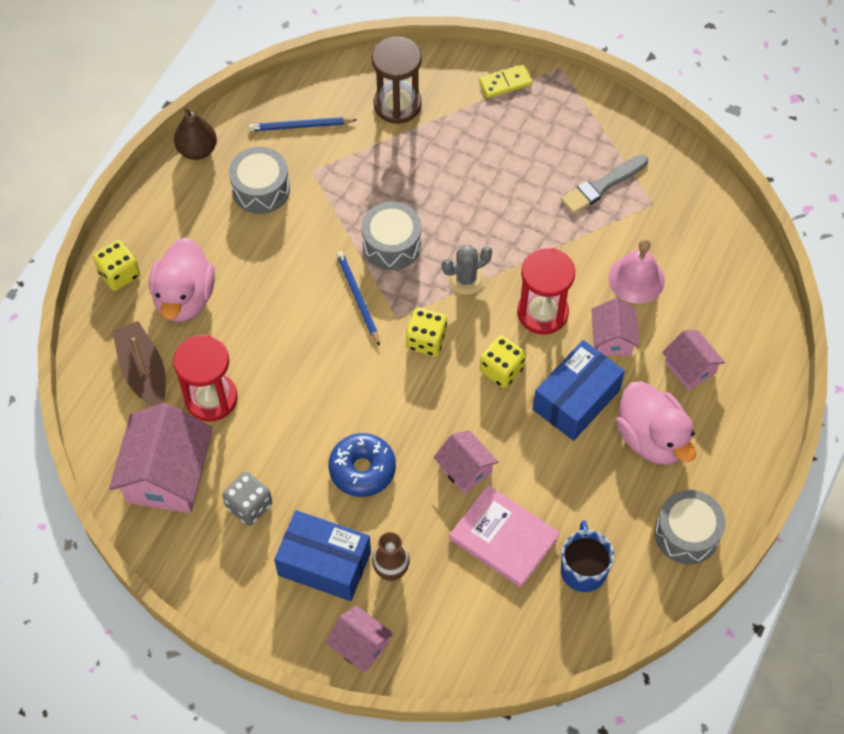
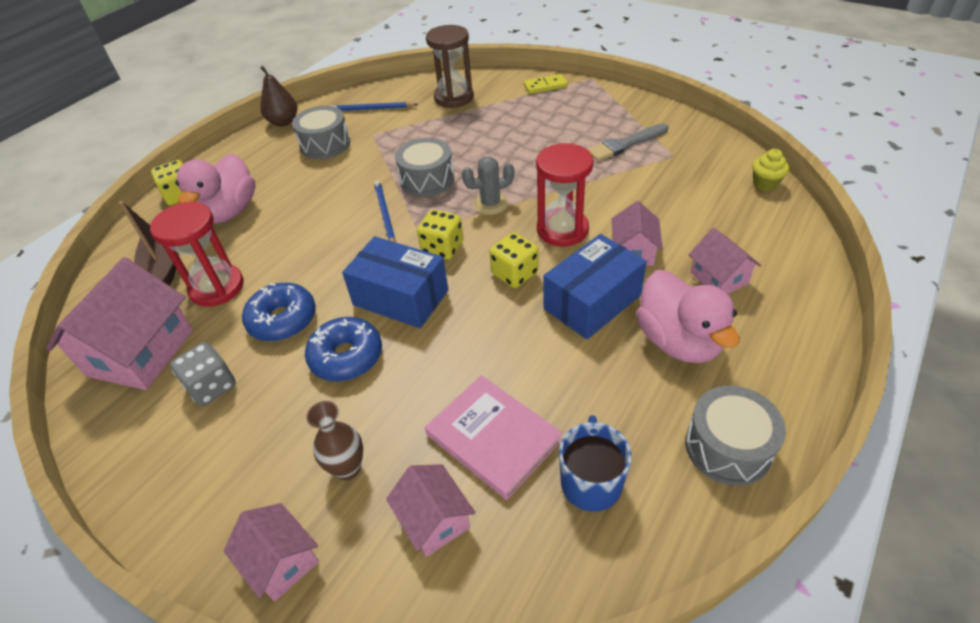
camera: 10 degrees right, 15 degrees down
blue box [274,510,371,601] -> blue box moved to [342,236,448,328]
pink house [434,430,498,494] -> pink house moved to [386,464,476,557]
pink bell [609,239,665,304] -> none
none -> blue donut [242,283,316,341]
none -> yellow cupcake [752,149,789,191]

